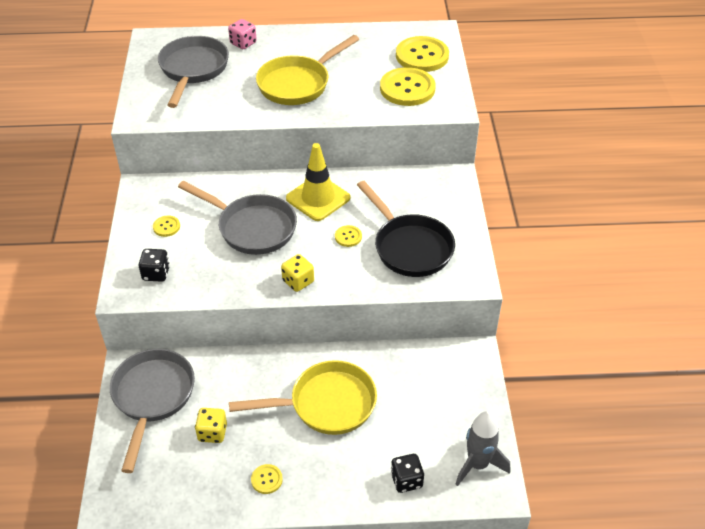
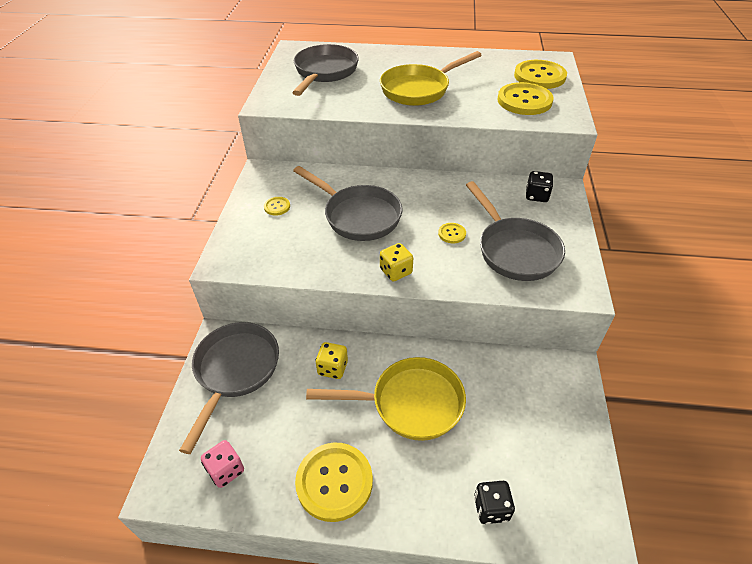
camera: 10 degrees right, 0 degrees up
black dice [139,249,170,282] -> black dice moved to [526,171,553,202]
yellow dice [195,408,227,443] -> yellow dice moved to [315,342,348,379]
pink dice [228,19,257,49] -> pink dice moved to [201,440,244,488]
yellow button [251,464,283,494] -> yellow button [295,443,373,522], size x2.20
yellow traffic cone [286,143,350,221] -> none
black pan [357,181,455,277] -> grey pan [466,181,565,281]
grey rocket [456,411,510,486] -> none

